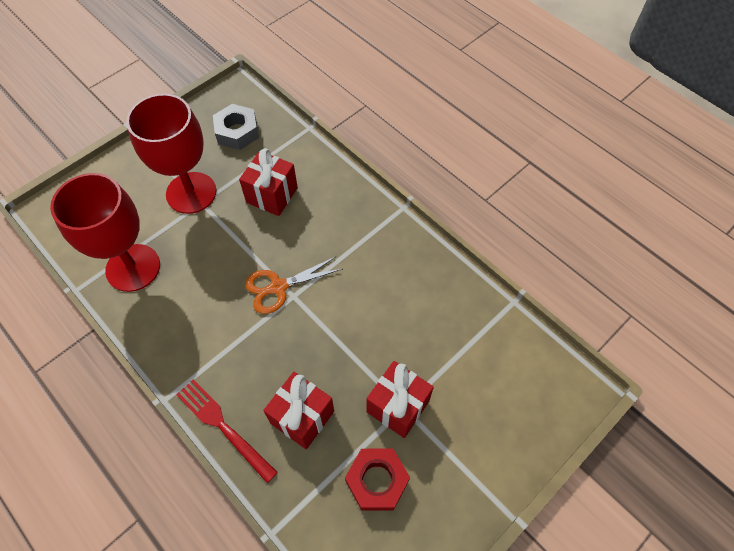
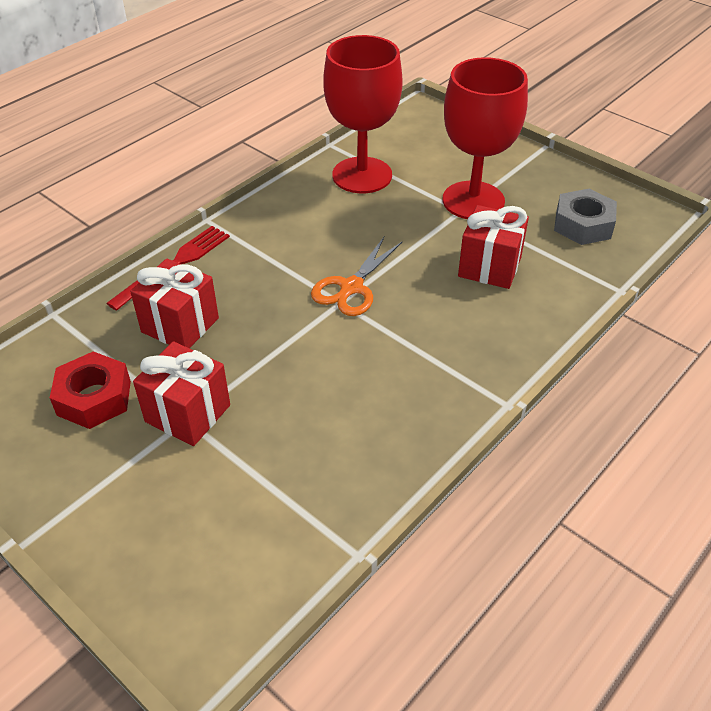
camera: 85 degrees right, 15 degrees down
orange scissors [245,256,343,314] -> orange scissors turned 120 degrees counterclockwise [311,237,402,316]

